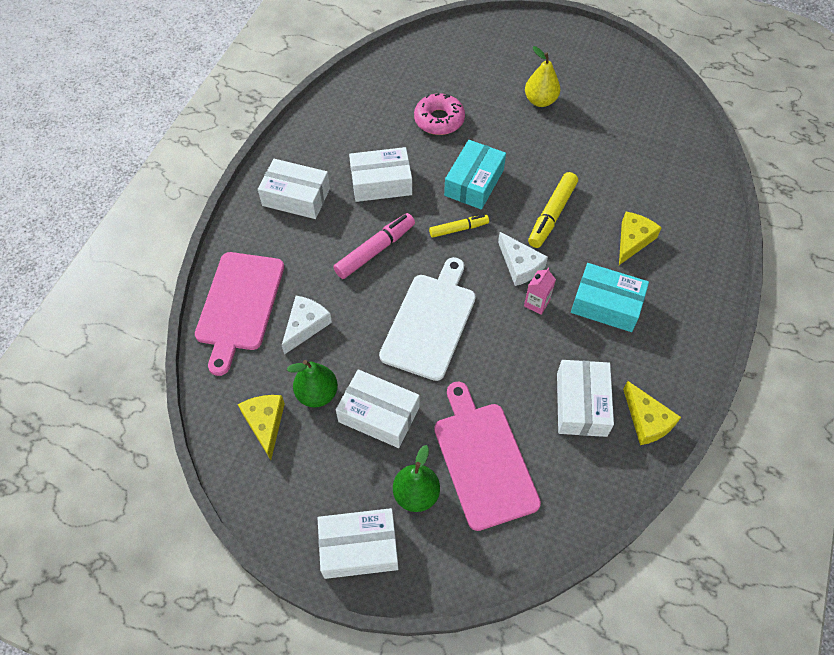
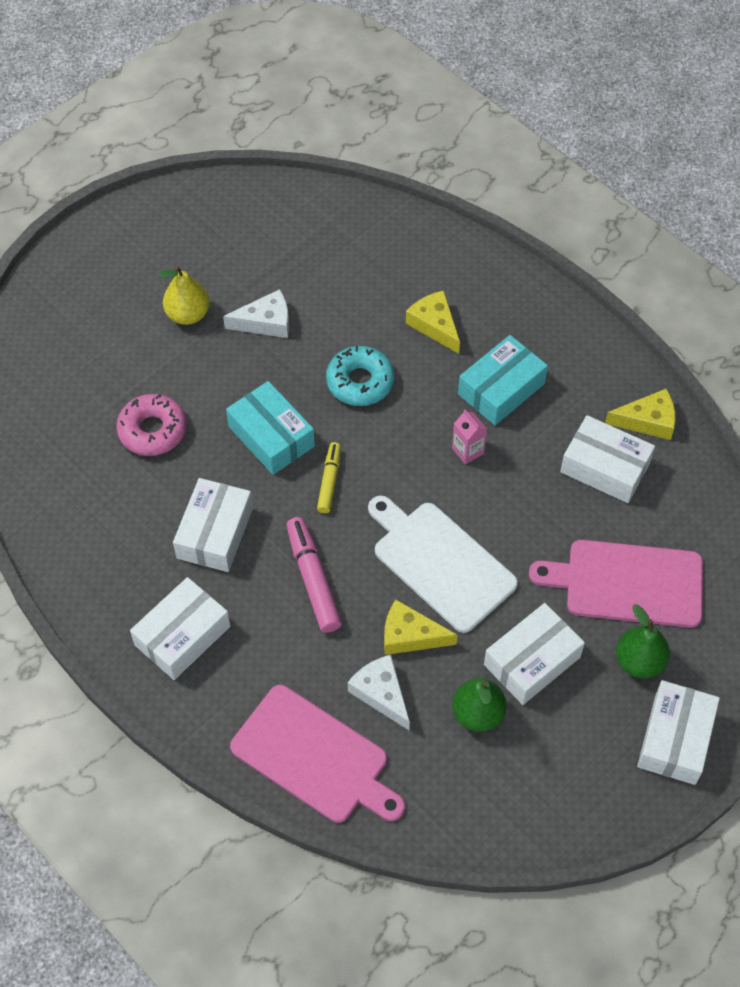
camera: 65 degrees left, 0 degrees up
yellow cheese [238,395,285,460] -> yellow cheese moved to [384,599,458,655]
white cheese [498,232,548,286] -> white cheese moved to [223,289,289,338]
yellow marker [528,172,578,248] -> turquoise donut [326,346,394,406]

